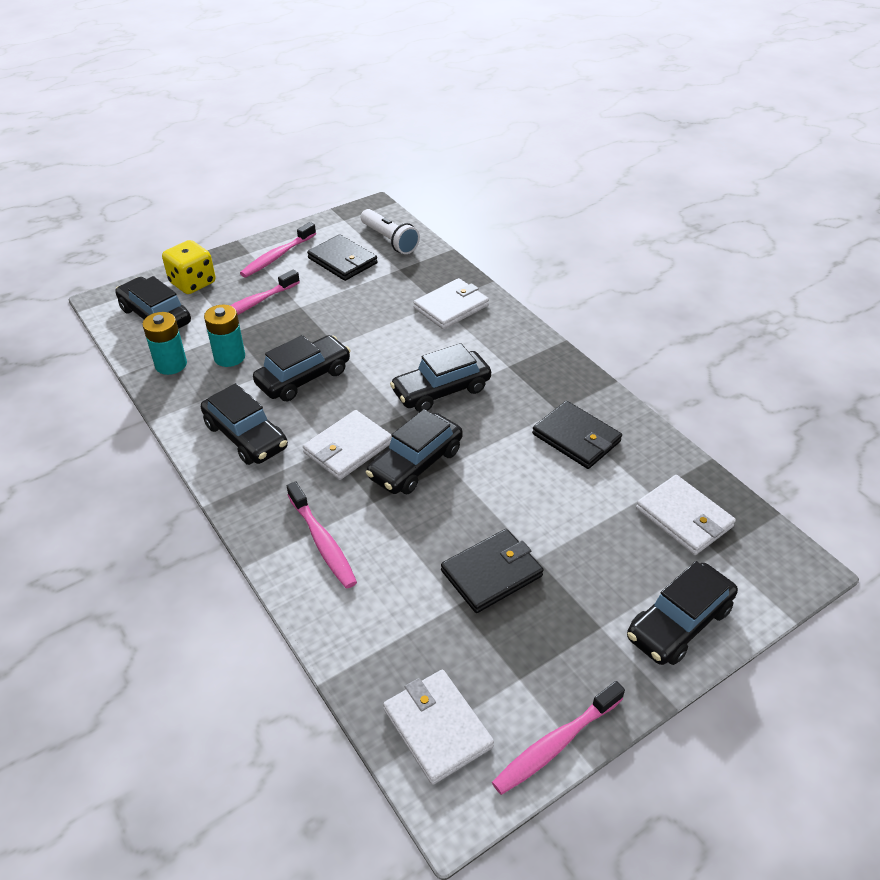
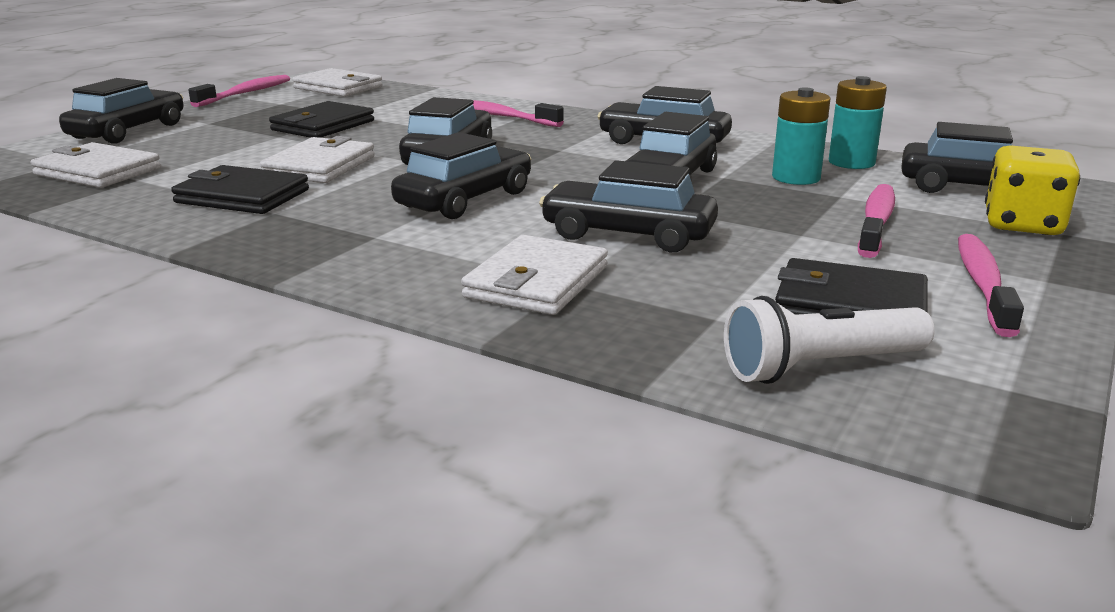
camera: 155 degrees right, 20 degrees down
white wallet [303,410,392,480] -> white wallet moved to [260,136,375,183]
white flashlight [361,209,420,254] -> white flashlight turned 45 degrees counterclockwise [724,296,935,384]
none -> black car [539,160,718,252]

